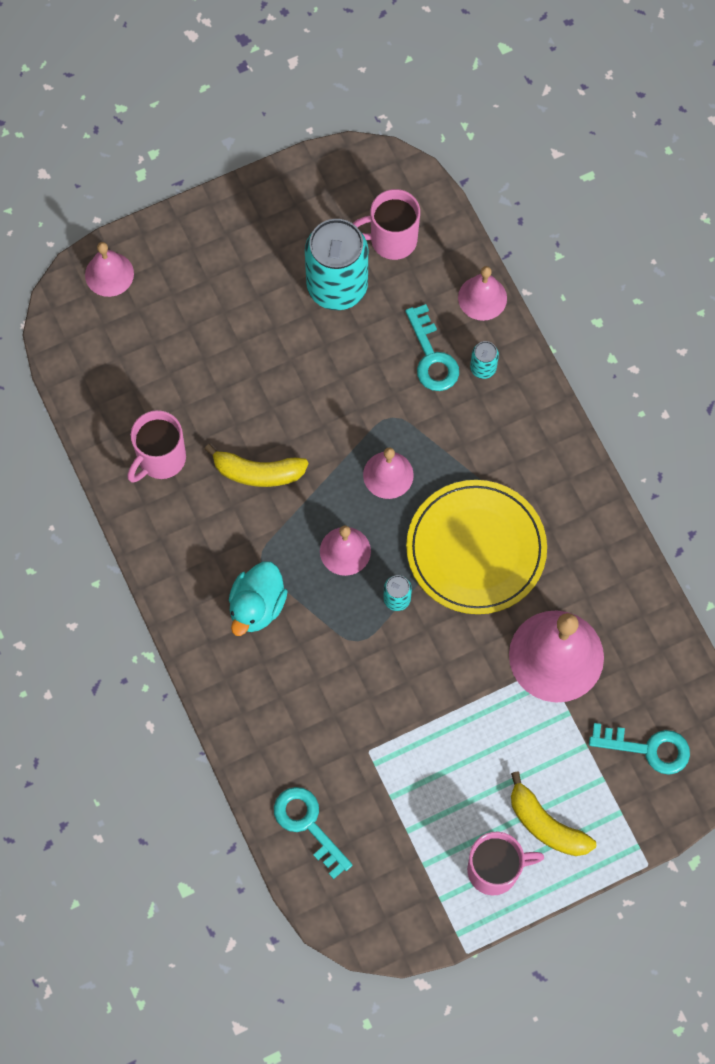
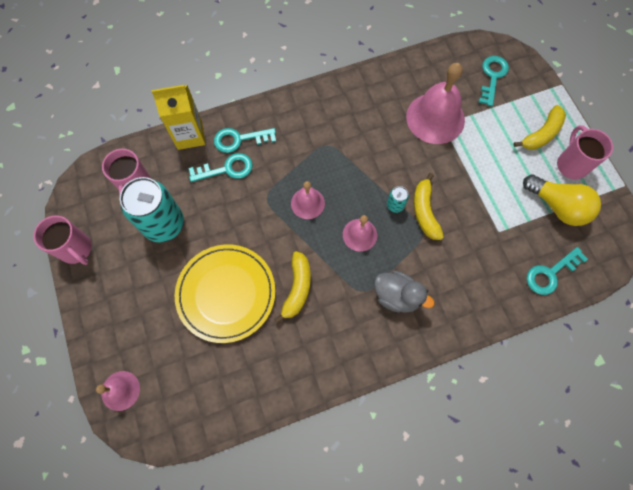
camera: 85 degrees left, 0 degrees up
pink mug [127,410,186,483] -> pink mug moved to [33,216,92,265]
turquoise duck [229,561,288,636] -> grey duck [374,271,435,313]
yellow plate [406,480,547,614] -> yellow plate moved to [175,244,275,343]
pink bell [458,266,507,321] -> yellow carton [151,85,205,150]
turquoise can [470,341,499,379] -> turquoise key [214,128,276,153]
none -> yellow banana [414,173,444,240]
none -> yellow light bulb [523,174,601,226]

